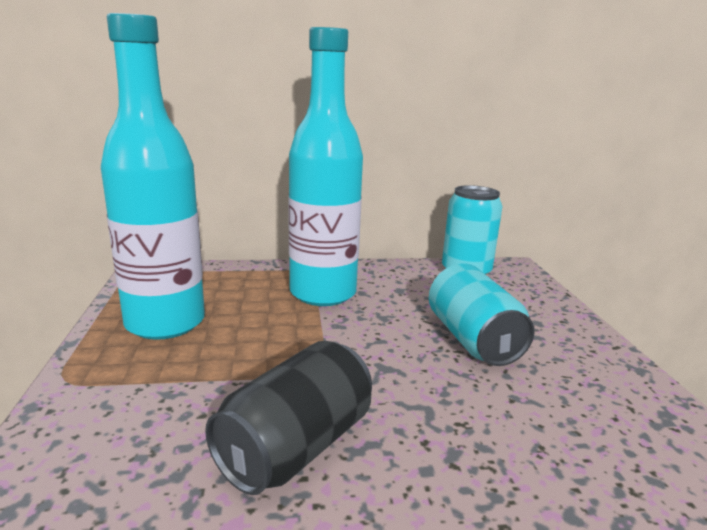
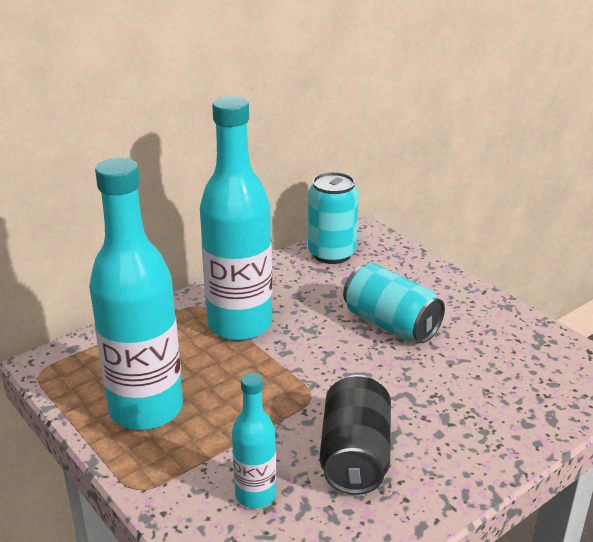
camera: 30 degrees left, 10 degrees up
none -> turquoise bottle [232,373,276,508]

